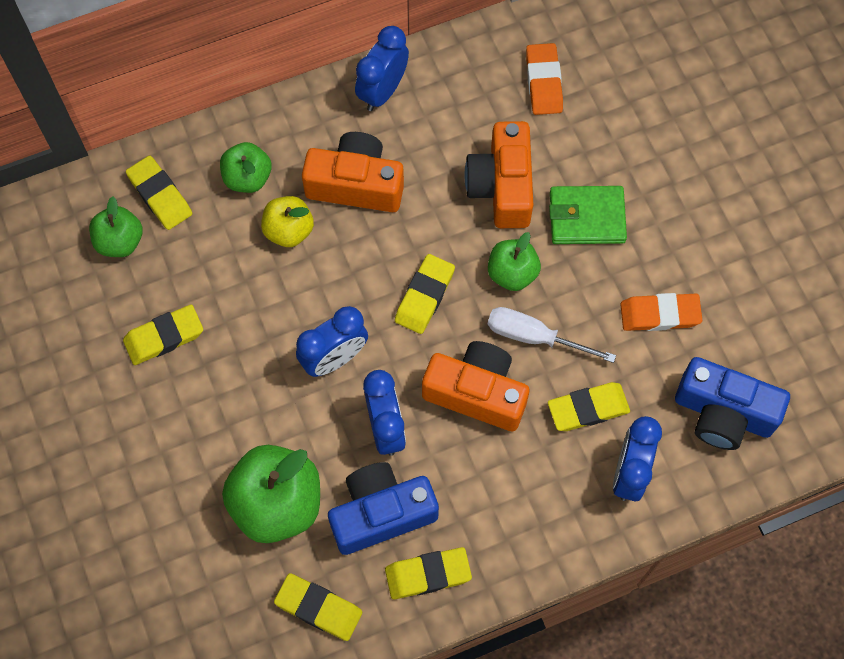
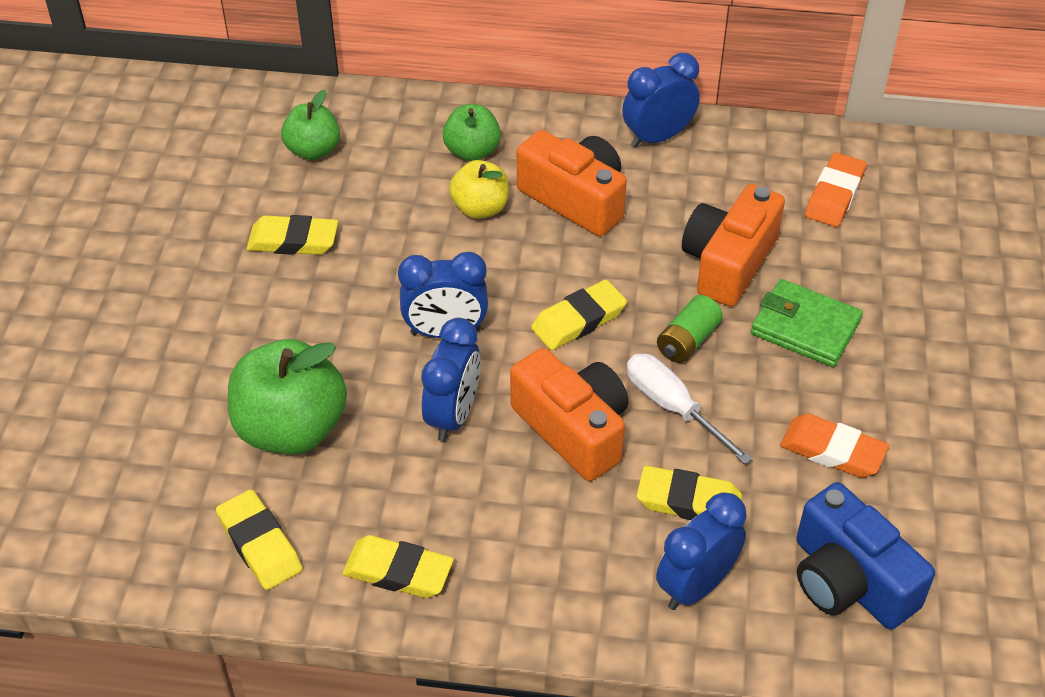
camera: 30 degrees right, 20 degrees down
yellow eraser [126,155,192,230] -> none
blue camera [328,462,439,555] -> none
green apple [488,232,541,291] -> green battery [657,295,723,363]

